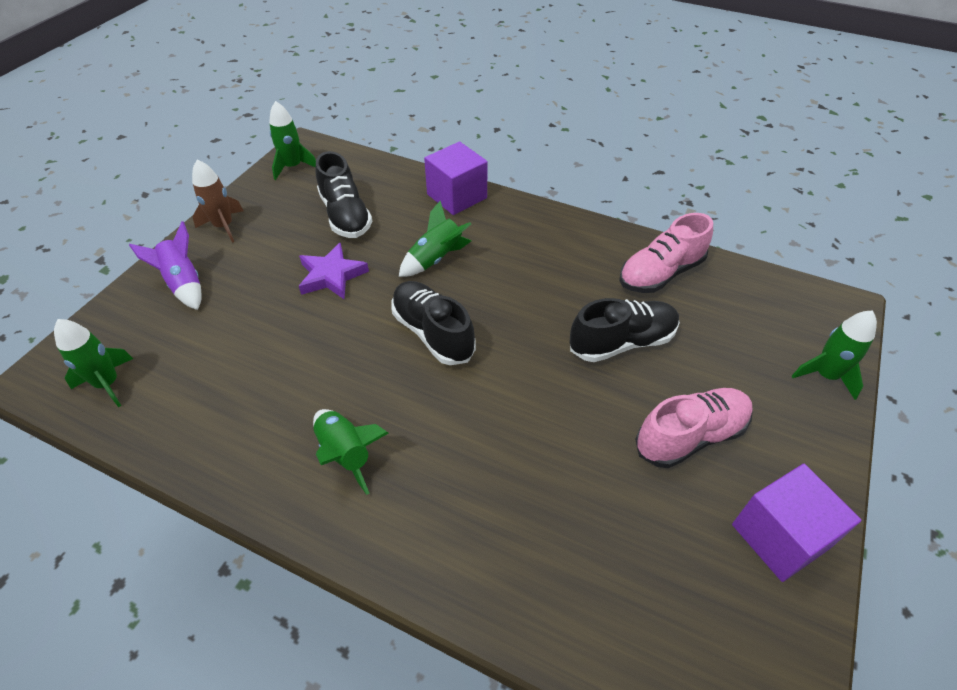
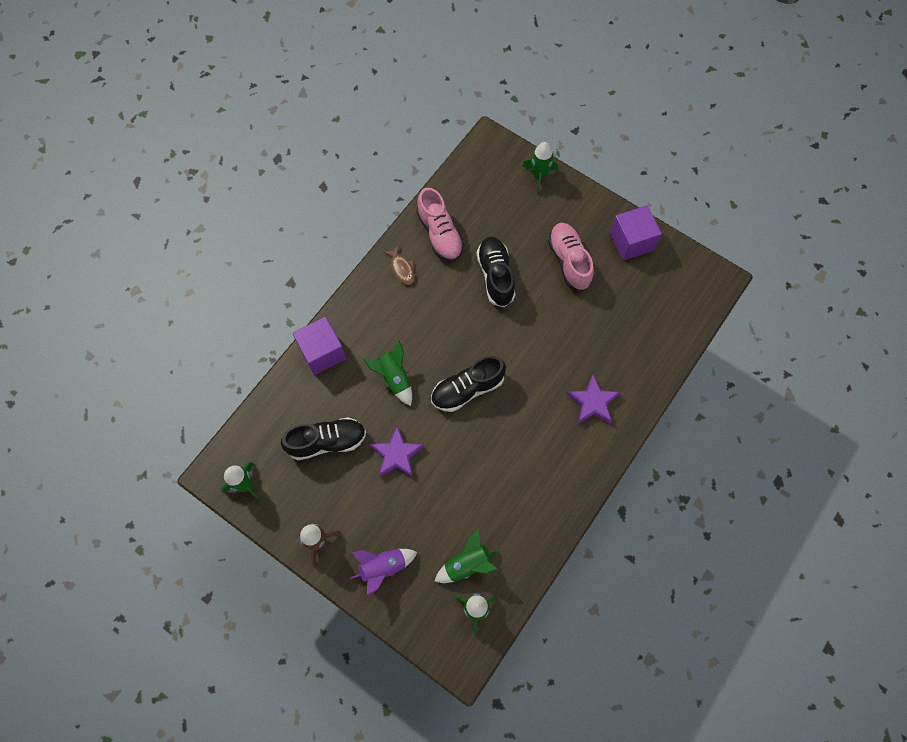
camera: 80 degrees left, 20 degrees up
green rocket [313,409,388,495] -> green rocket moved to [435,530,500,583]
none -> brown fish [384,245,415,285]
none -> purple star [566,375,620,424]

